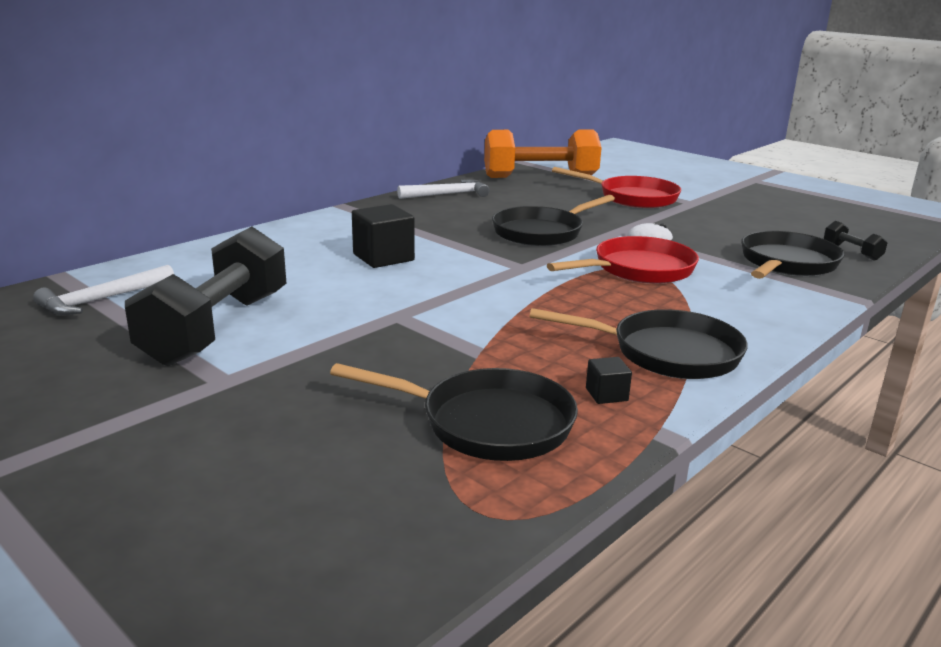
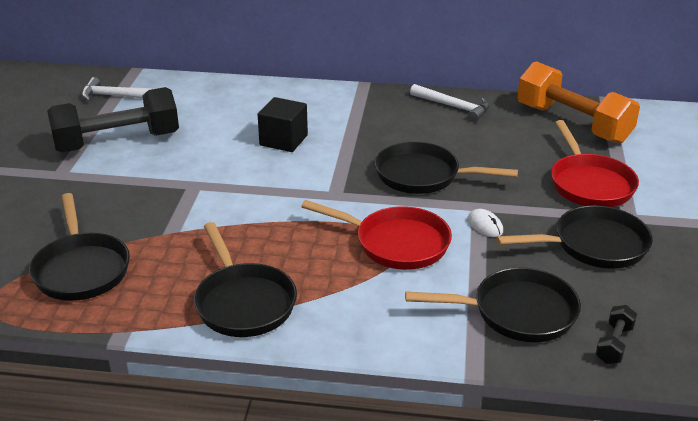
camera: 55 degrees right, 10 degrees up
black cube [586,357,632,404] -> none
none -> black pan [496,205,653,269]

